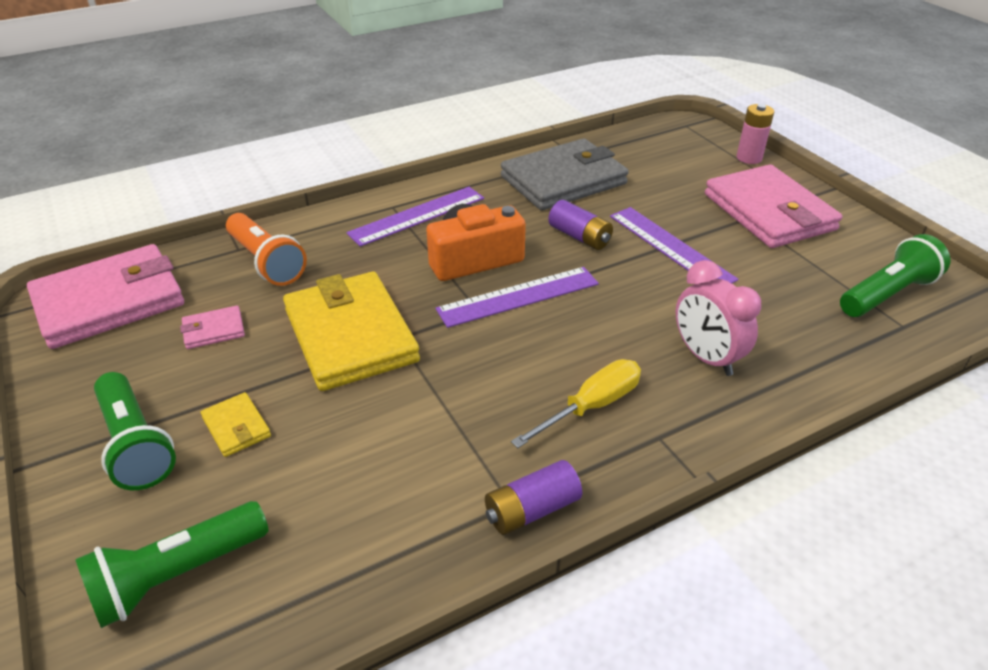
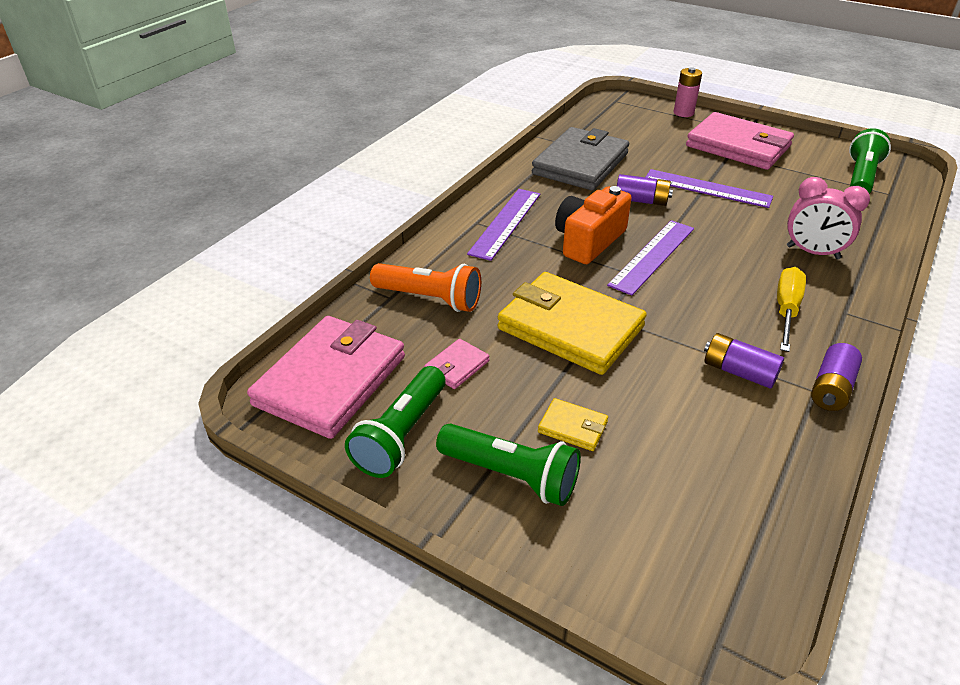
camera: 30 degrees left, 0 degrees up
green flashlight [75,501,268,628] -> green flashlight moved to [345,366,445,478]
none -> purple battery [704,333,784,389]

